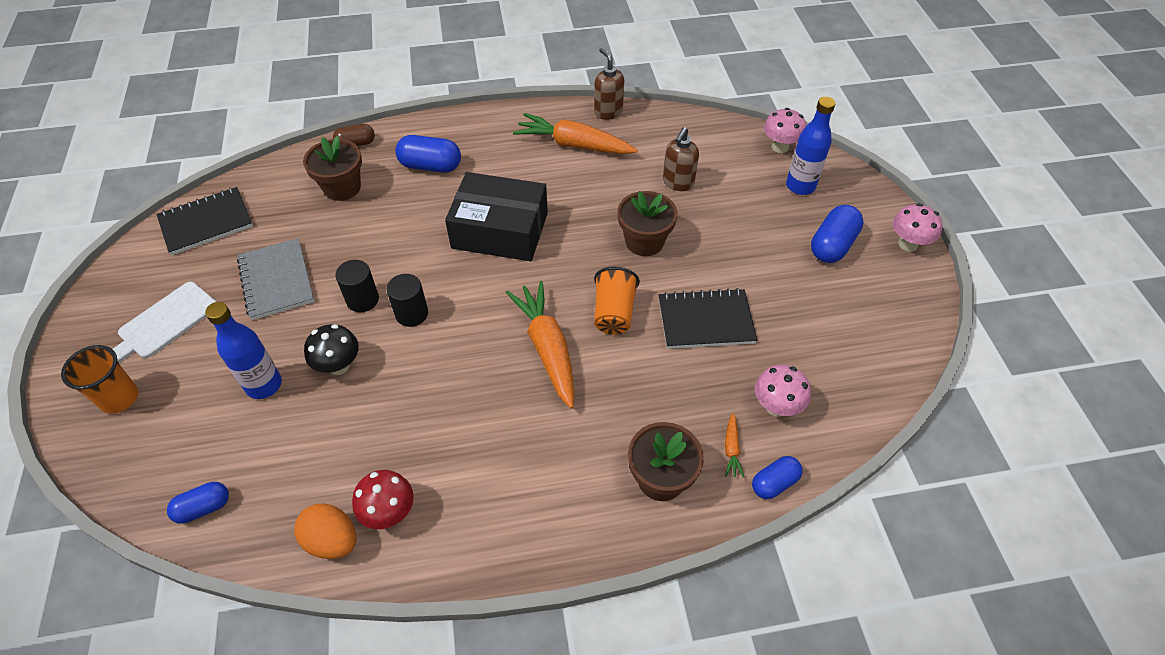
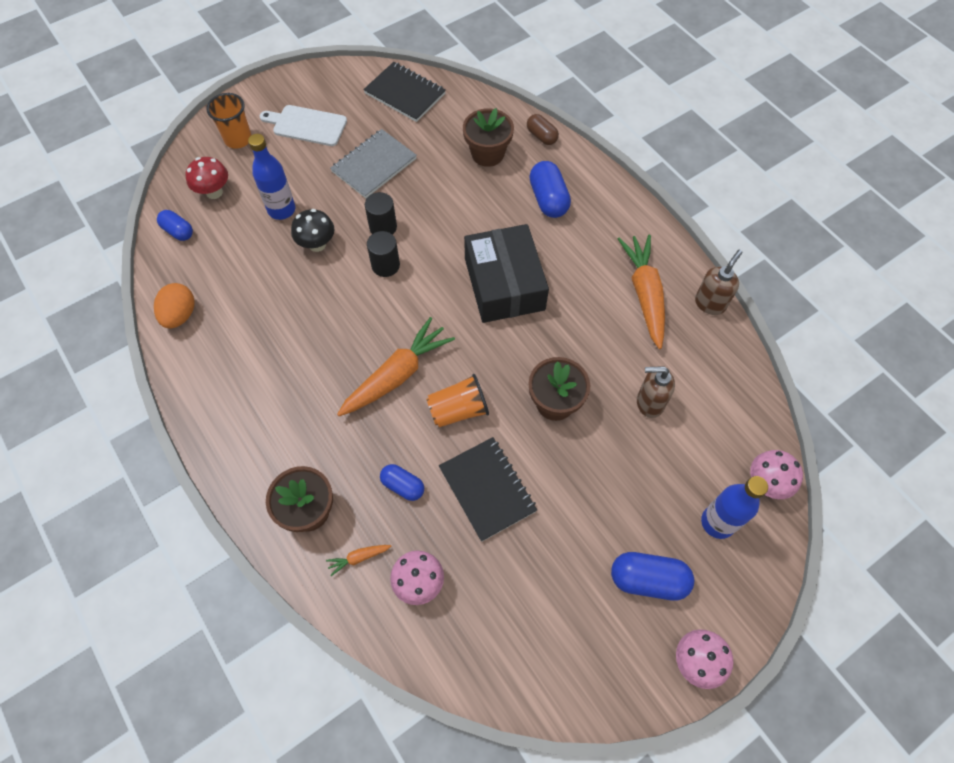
camera: 65 degrees right, 10 degrees up
red mushroom [352,470,414,529] -> red mushroom moved to [185,157,228,199]
blue capsule [752,456,803,499] -> blue capsule moved to [380,464,424,501]

